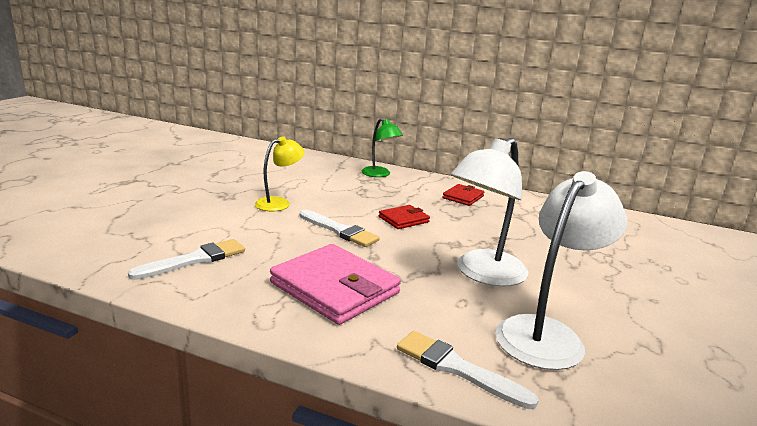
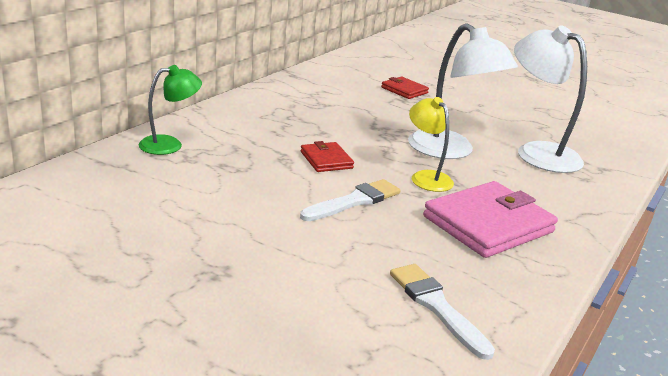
camera: 80 degrees left, 5 degrees up
yellow lamp [255,136,305,211] -> yellow lamp moved to [409,97,454,192]
white brush [397,331,539,409] -> none
red wallet [442,184,484,206] -> red wallet moved to [381,77,429,99]

